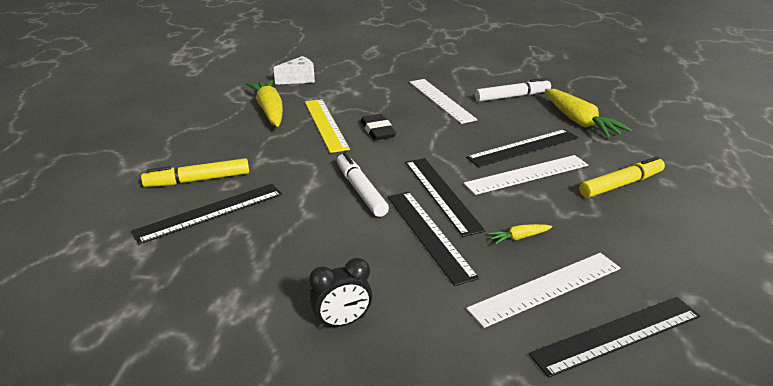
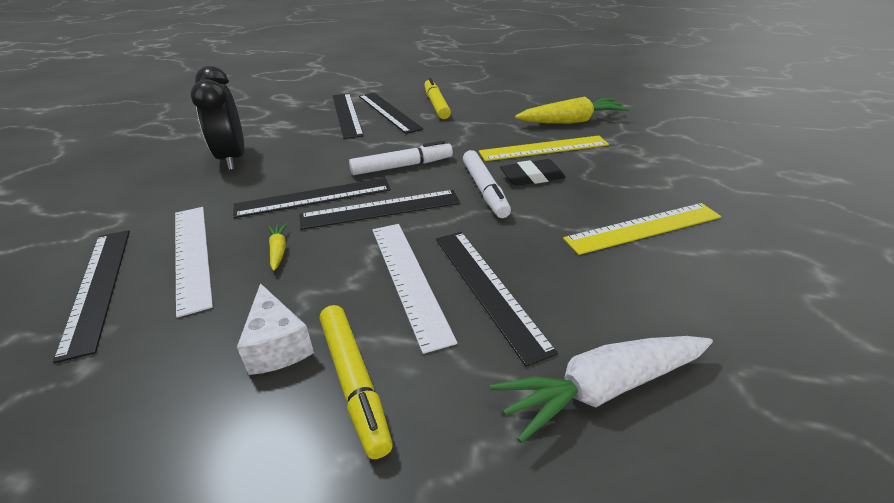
camera: 95 degrees right, 5 degrees up
white cheese [273,56,315,85] -> white cheese moved to [237,283,314,375]
black clock [309,258,372,329] -> black clock [191,66,244,170], size x1.62
white ruler [410,79,478,124] -> yellow ruler [563,203,721,255]
white marker [475,78,551,102] -> white marker moved to [463,150,511,218]
yellow carrot [545,89,632,138] -> white carrot [490,336,713,443]
none -> black ruler [333,93,364,139]

